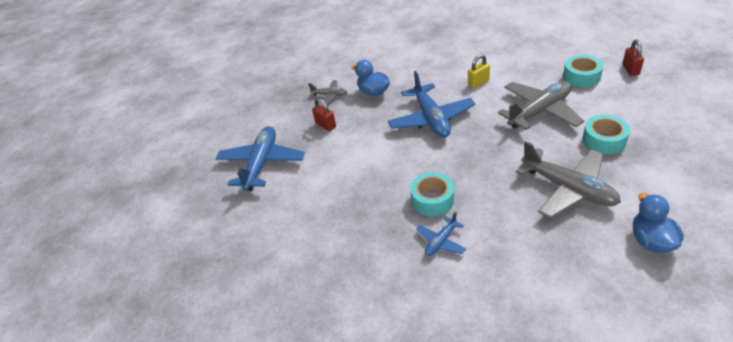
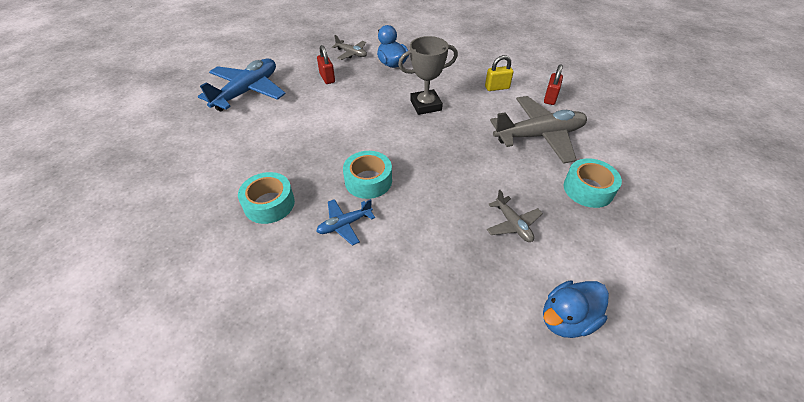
camera: 15 degrees right, 5 degrees up
blue plane [388,71,475,138] -> grey trophy [398,36,458,115]
grey plane [516,141,621,219] -> grey plane [487,190,543,242], size x0.49
turquoise tape [563,55,603,87] -> turquoise tape moved to [238,172,295,224]
red padlock [622,39,644,76] -> red padlock moved to [544,64,563,105]
blue duck [633,193,684,253] -> blue duck turned 135 degrees counterclockwise [543,280,609,338]

